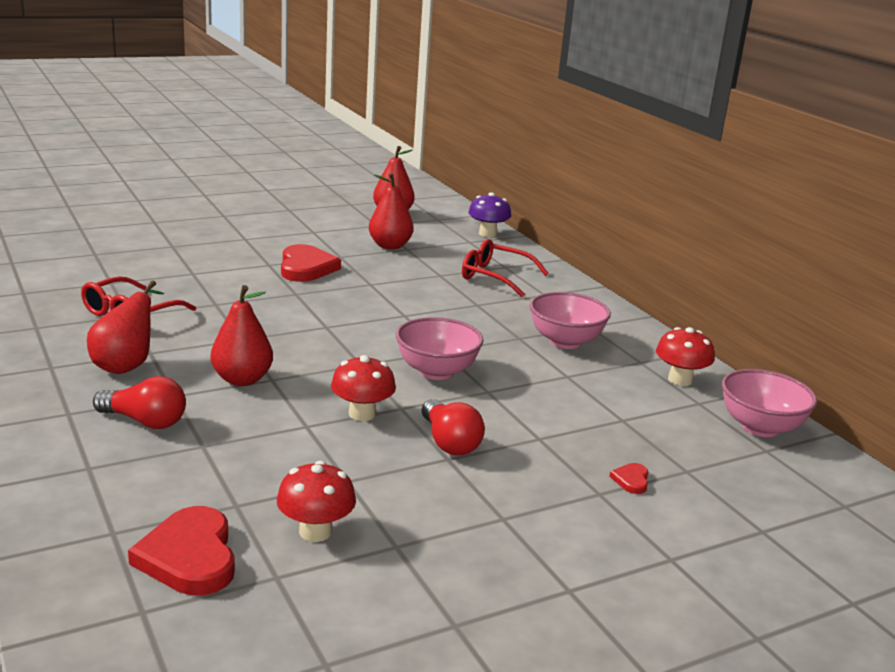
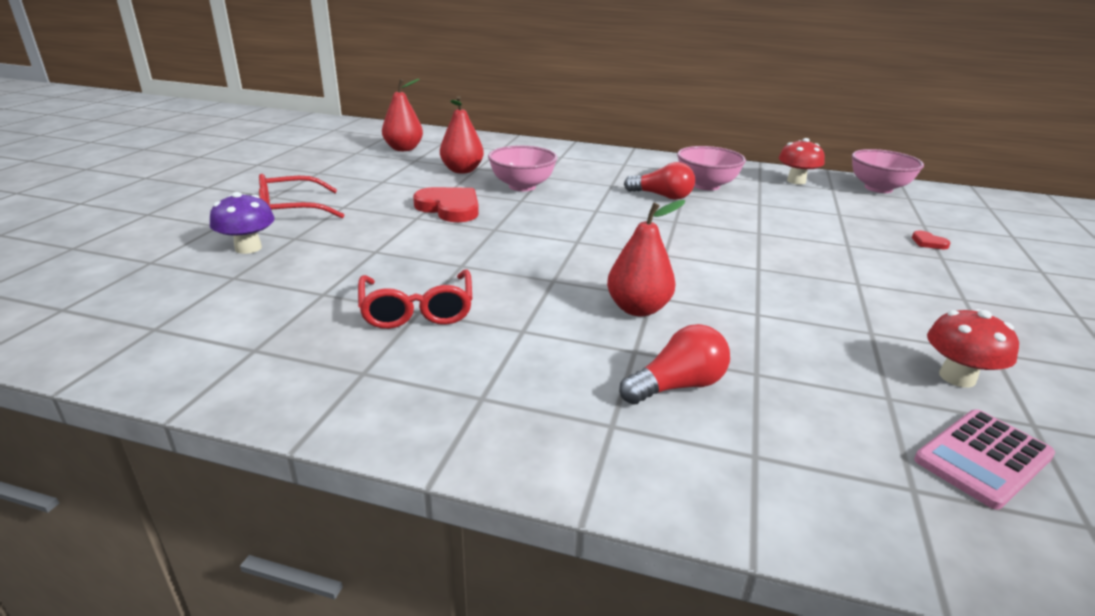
camera: 45 degrees left, 5 degrees up
red pear [87,280,164,374] -> none
red heart [128,506,235,595] -> pink calculator [914,409,1055,510]
red mushroom [331,355,396,421] -> none
pink bowl [396,317,484,380] -> pink bowl moved to [488,146,557,191]
red light bulb [422,399,485,455] -> red light bulb moved to [624,162,695,200]
red glasses [462,239,549,297] -> red glasses moved to [259,174,344,218]
purple mushroom [468,192,511,237] -> purple mushroom moved to [210,192,275,254]

